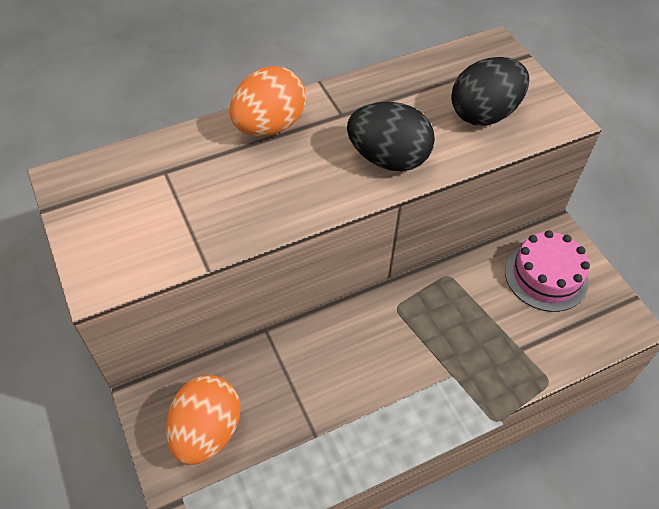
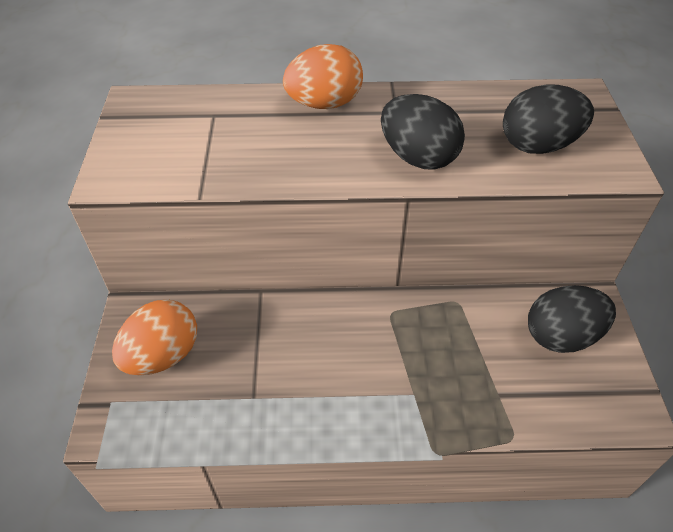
camera: 25 degrees right, 5 degrees down
pink cake [505,230,590,312] -> black egg [528,285,616,353]

